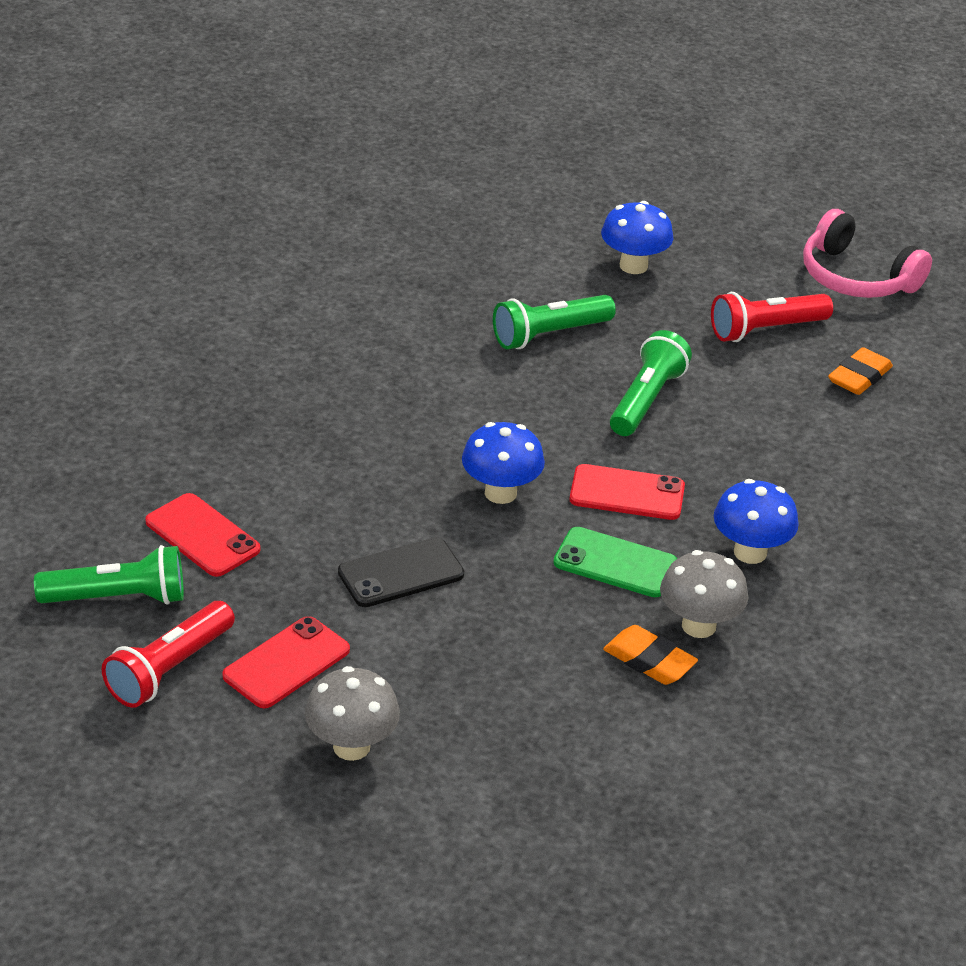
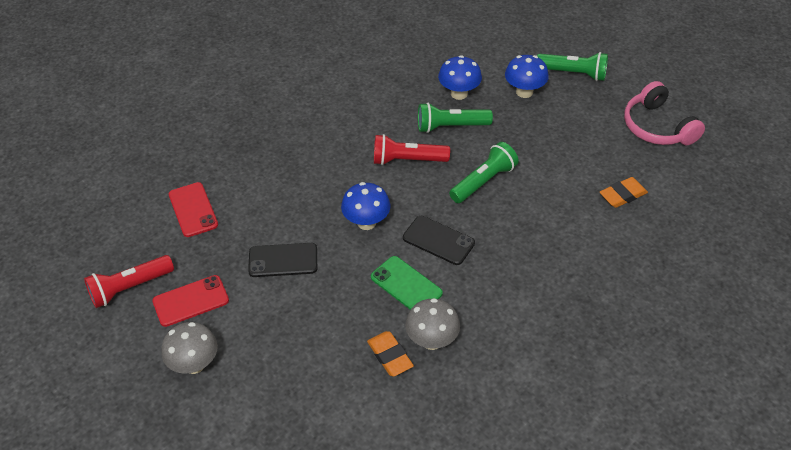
camera: 25 degrees right, 10 degrees up
green flashlight [34,545,184,605] -> green flashlight moved to [537,52,608,81]
red phone [570,464,685,520] -> black phone [403,216,475,265]
red flashlight [711,292,833,342] -> red flashlight moved to [374,134,450,165]
blue mushroom [714,479,799,564] -> blue mushroom moved to [438,55,482,100]

